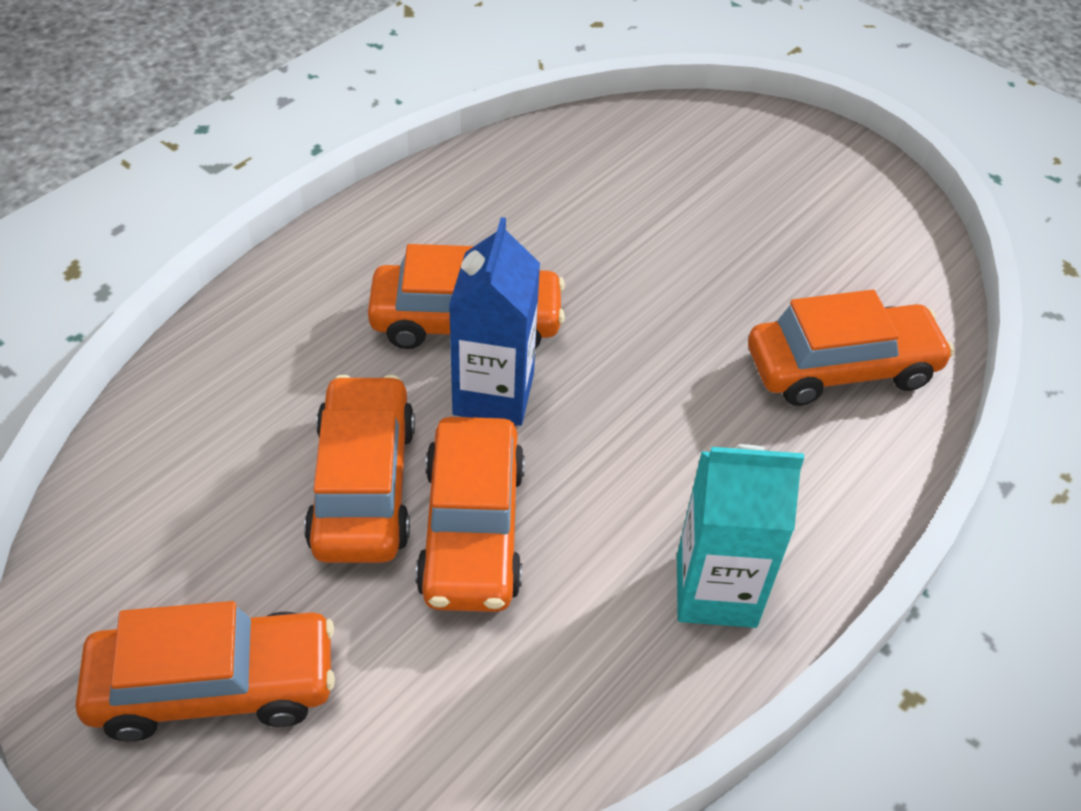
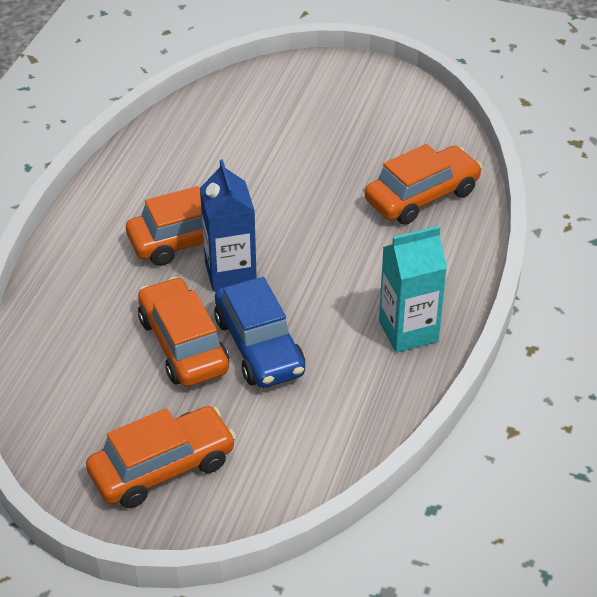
camera: 20 degrees left, 5 degrees down
orange car [415,417,525,612] -> blue car [214,277,305,388]

